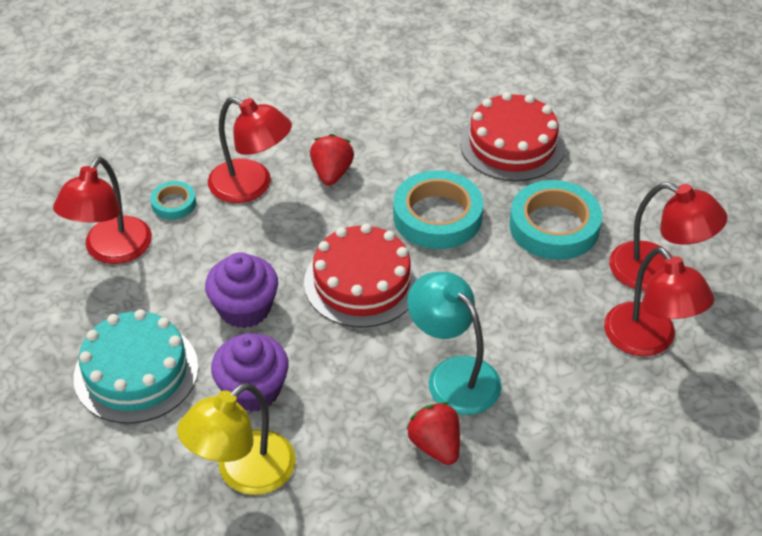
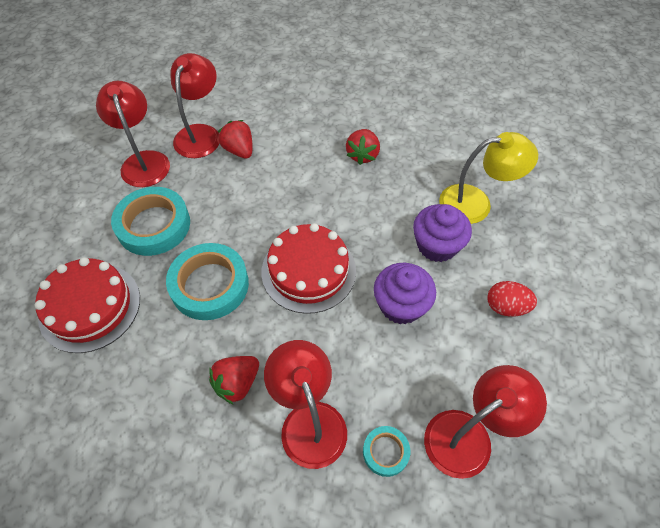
camera: 140 degrees left, 10 degrees up
turquoise cake [74,309,199,424] -> red egg [488,281,537,317]
turquoise lamp [407,272,502,415] -> none
none -> red strawberry [218,120,252,159]

